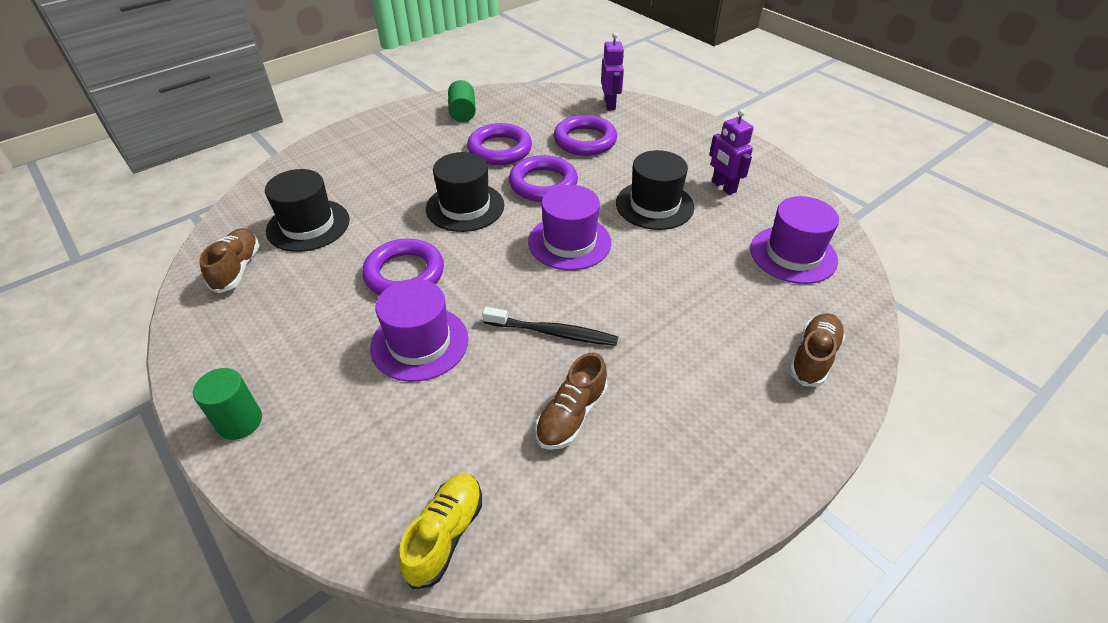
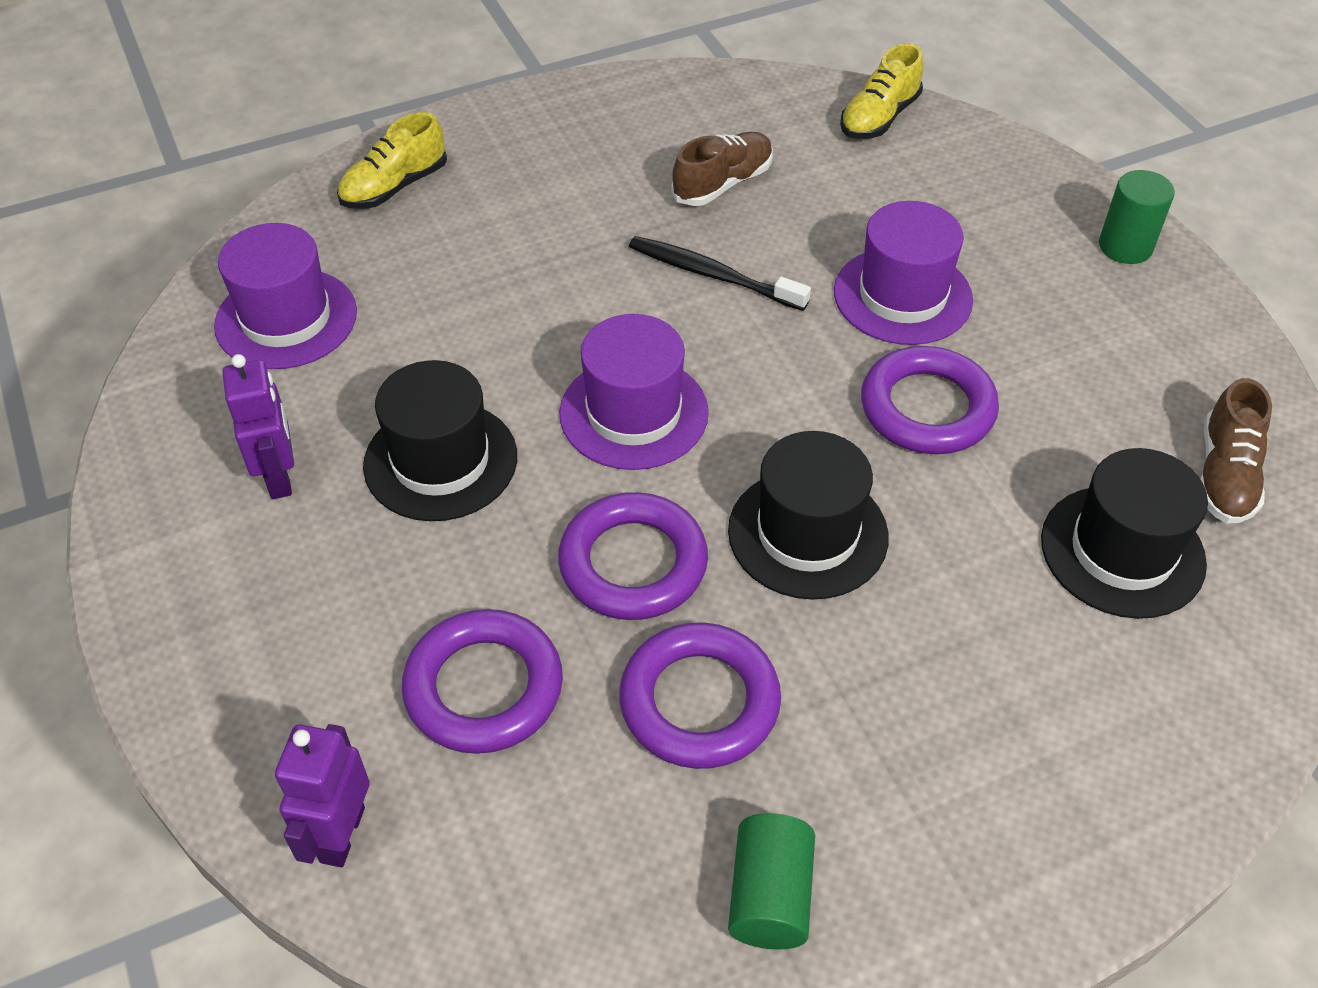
camera: 165 degrees left, 5 degrees up
brown shoe [789,313,845,387] -> yellow shoe [337,112,447,209]

